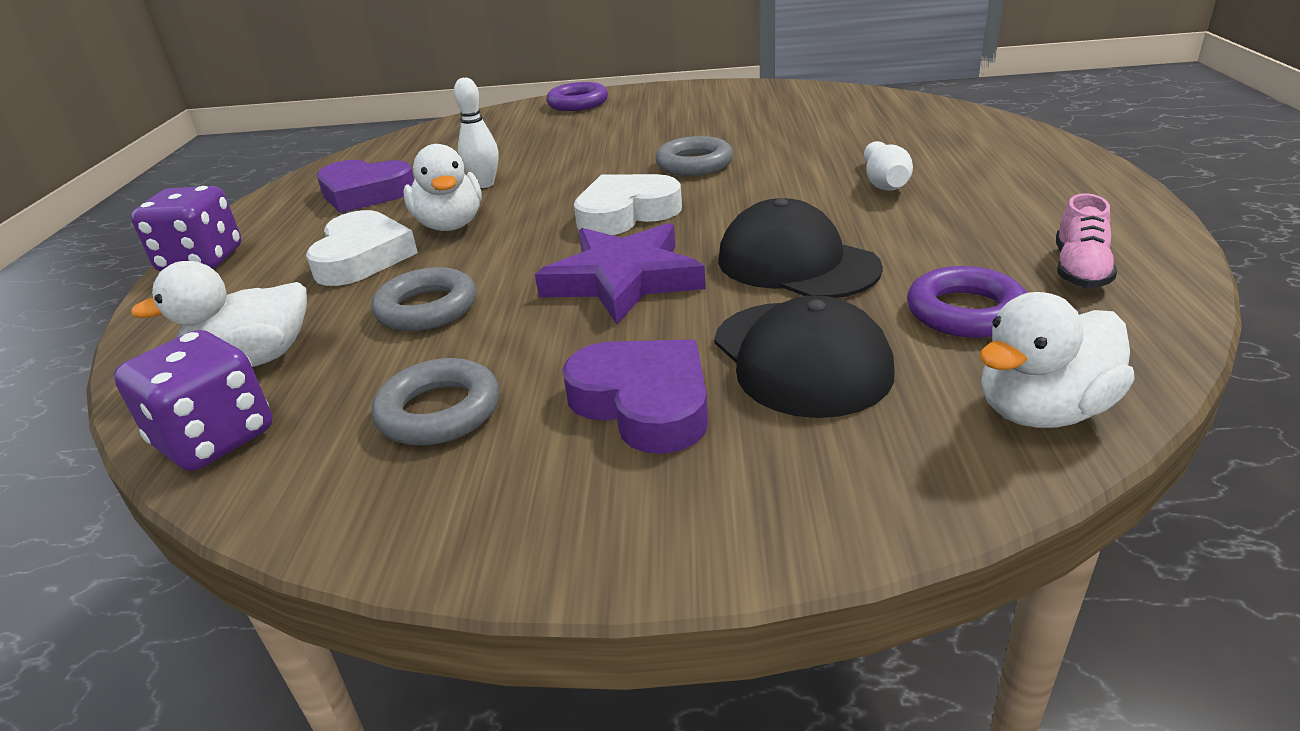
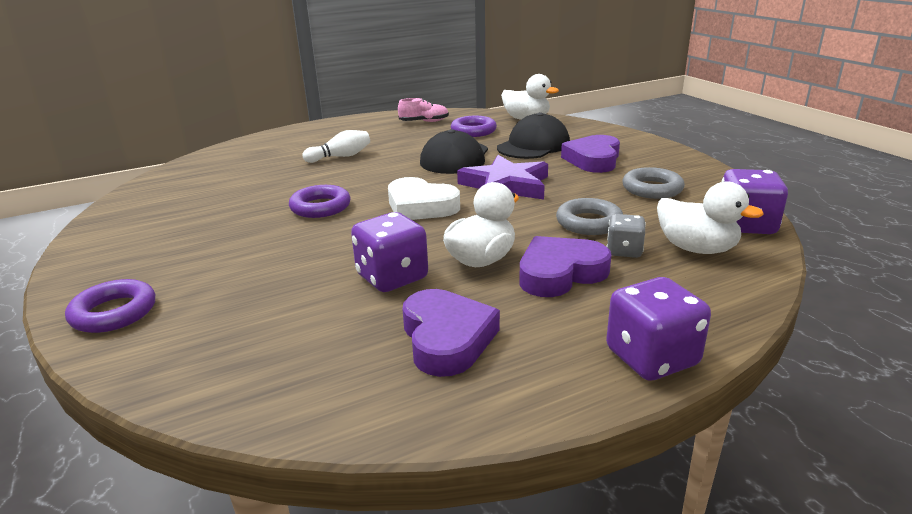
camera: 120 degrees left, 5 degrees down
white heart [306,210,418,286] -> purple heart [519,236,612,297]
white bowling pin [454,78,499,188] -> purple dice [351,212,428,292]
grey ring [655,136,733,176] -> purple ring [289,185,351,218]
none -> grey dice [607,214,646,258]

